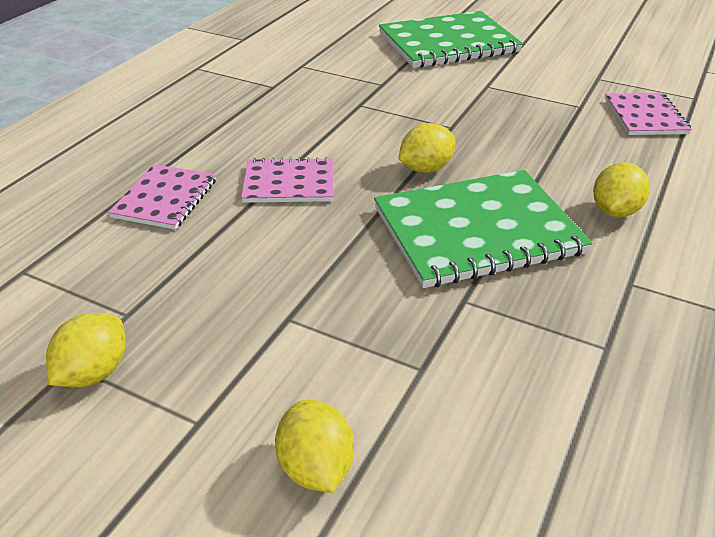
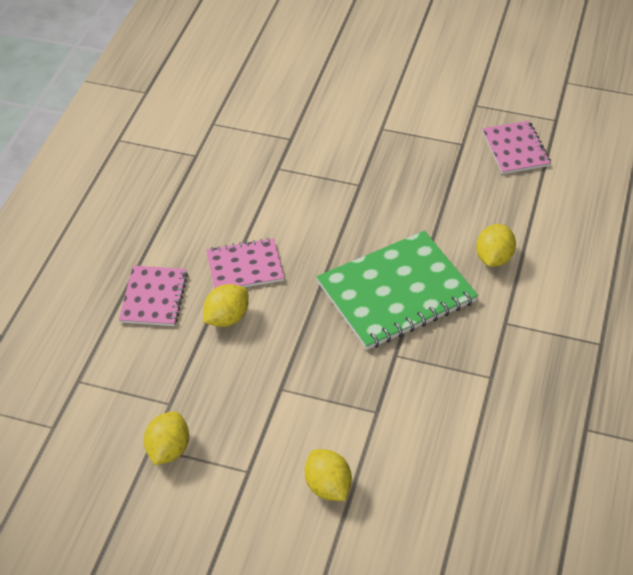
camera: 10 degrees left, 10 degrees up
green notebook [379,11,523,68] -> none
yellow lemon [398,123,456,173] -> yellow lemon moved to [203,284,249,327]

